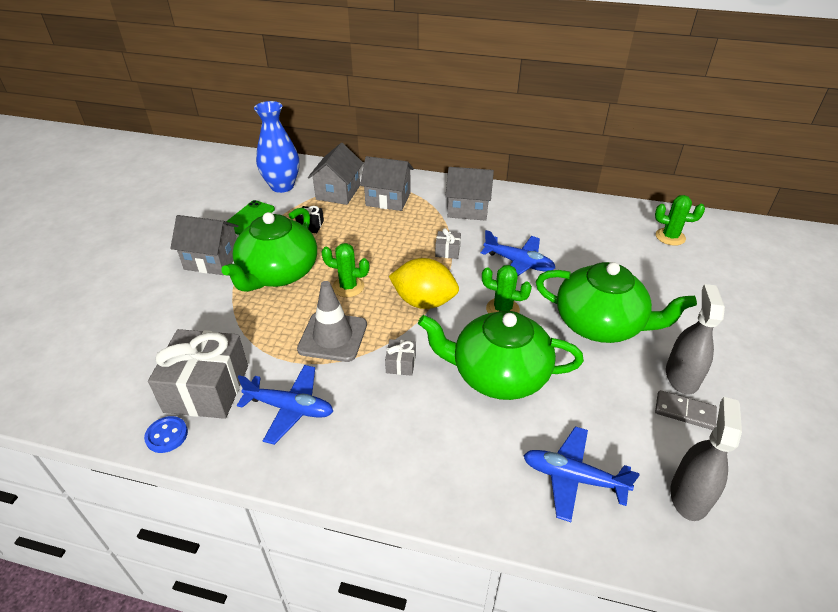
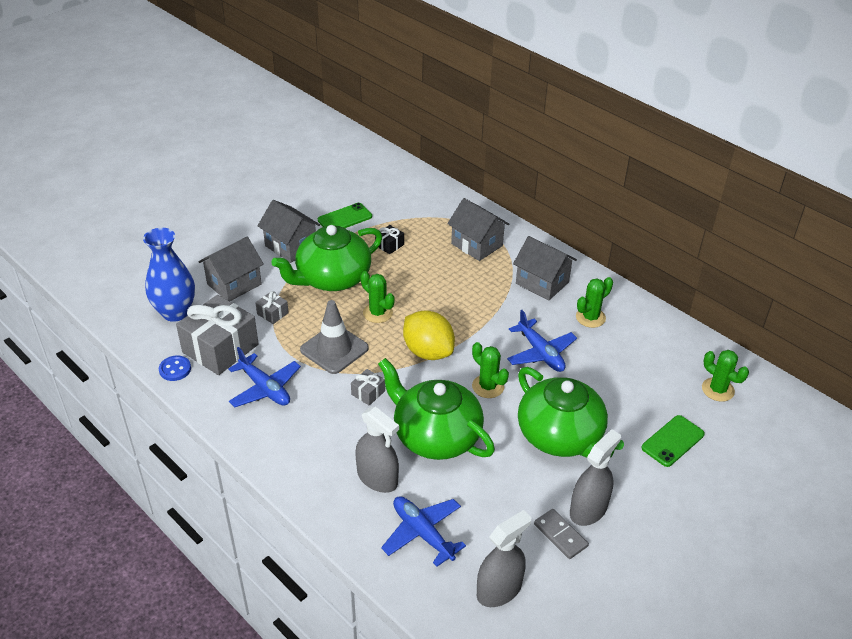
camera: 30 degrees right, 0 degrees up
blue vase [254,101,299,193] -> blue vase moved to [143,228,195,322]
grey house [308,143,363,205] -> grey house moved to [198,237,264,301]
grey gift [435,228,461,259] -> grey gift moved to [255,291,289,324]
none -> grey spray bottle [356,406,399,493]
none -> green cactus [576,277,613,328]
none -> green phone [641,415,705,467]

